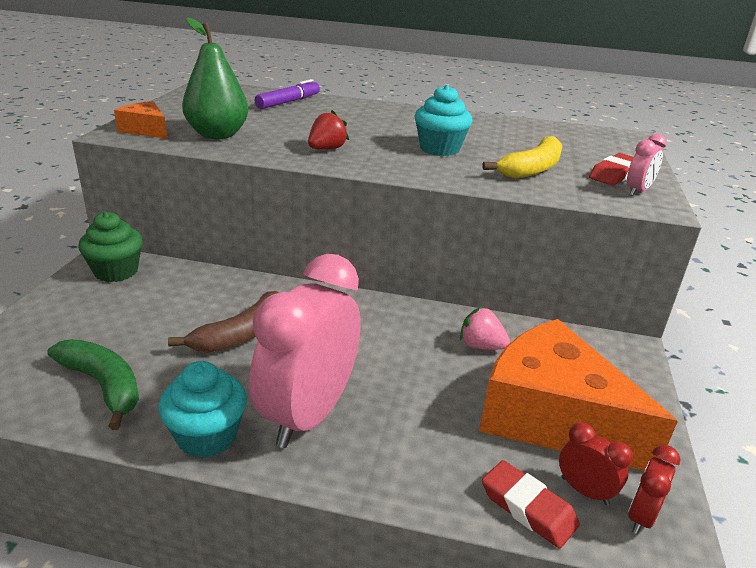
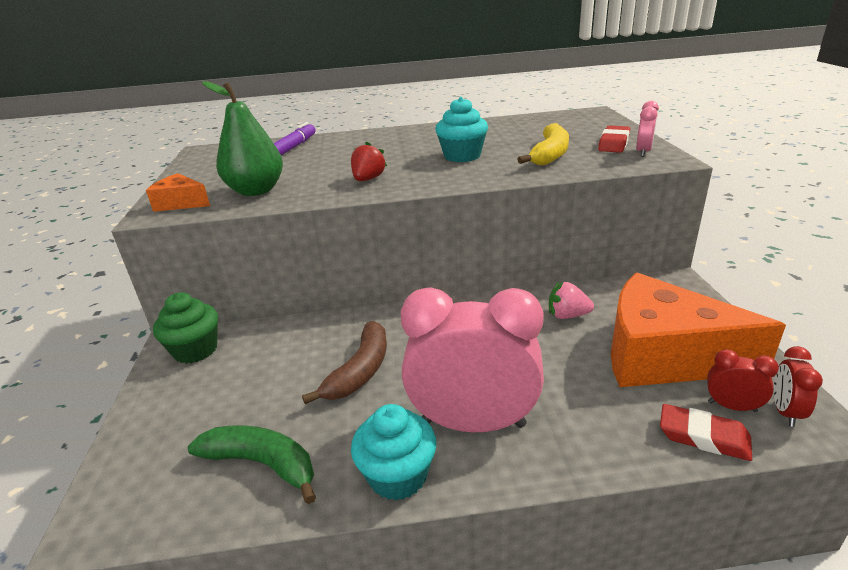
camera: 15 degrees left, 0 degrees up
pink clock [249,254,361,448] -> pink clock turned 90 degrees clockwise [401,287,544,432]

